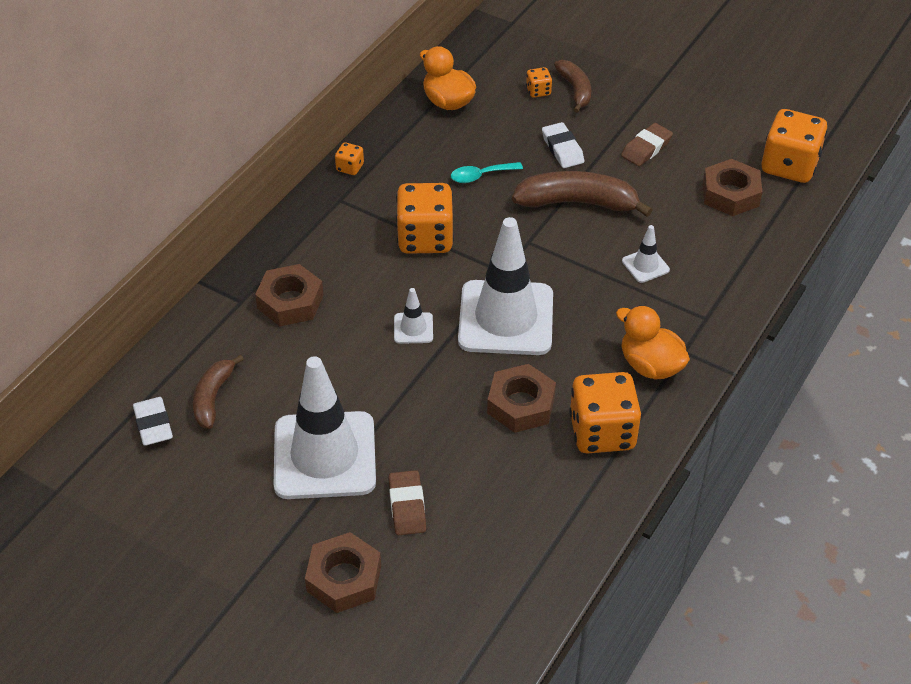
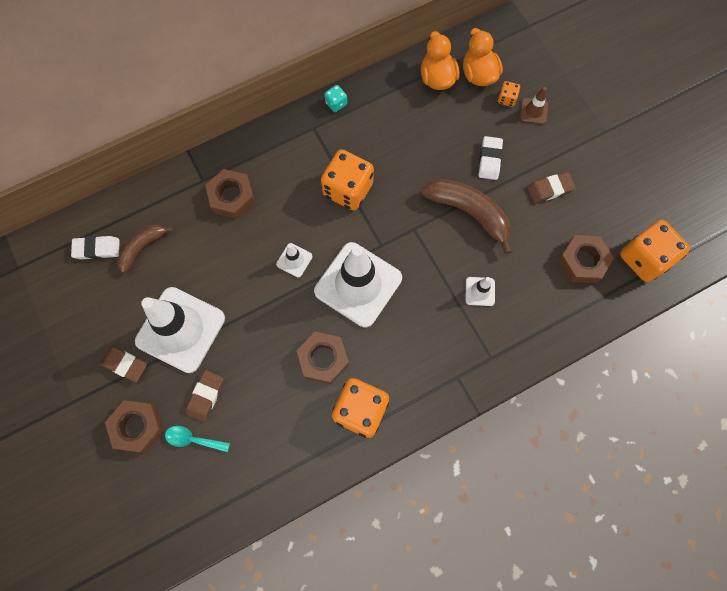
camera: 30 degrees right, 25 degrees up
white eraser [133,397,173,446] -> white eraser turned 75 degrees clockwise [71,236,120,259]
orange dice [335,142,364,175] -> turquoise dice [324,85,347,112]
turquoise spoon [451,162,523,183] -> turquoise spoon moved to [165,426,230,452]
brown banana [554,60,591,113] -> brown traffic cone [520,87,548,124]
orange duck [616,305,690,379] -> orange duck moved to [463,28,503,86]
none -> brown eraser [100,346,147,382]

